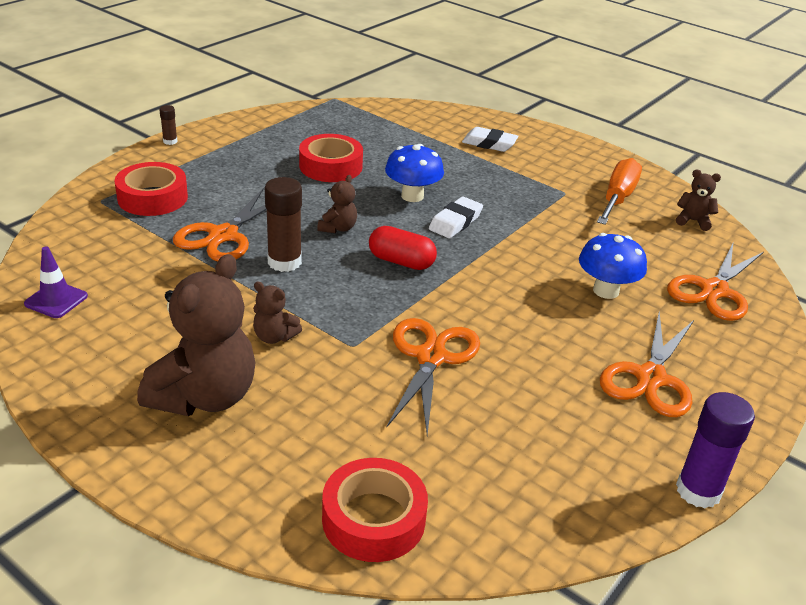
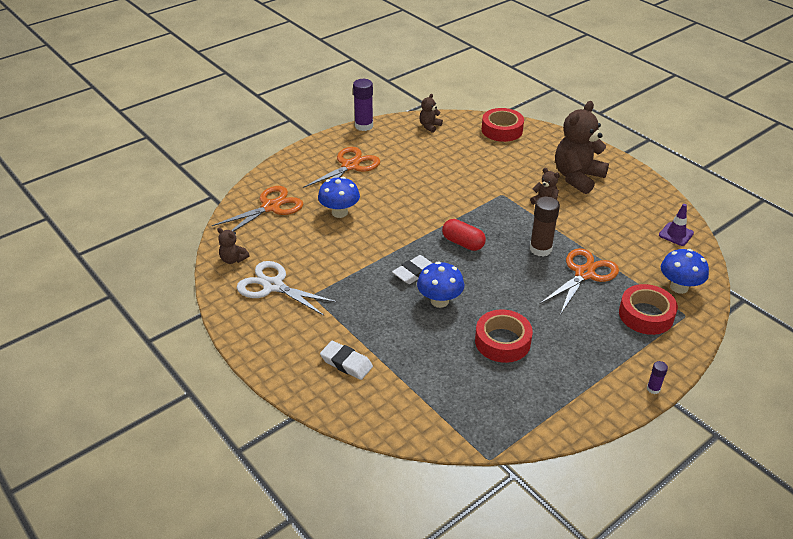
camera: 165 degrees left, 5 degrees up
brown glue stick [159,105,178,145] -> purple glue stick [647,361,668,394]
brown teddy bear [317,175,357,233] -> brown teddy bear moved to [419,94,443,133]
orange scissors [387,318,480,436] -> none
orange screwdriver [597,158,642,225] -> white scissors [236,261,338,316]
none -> blue mushroom [661,249,709,294]

